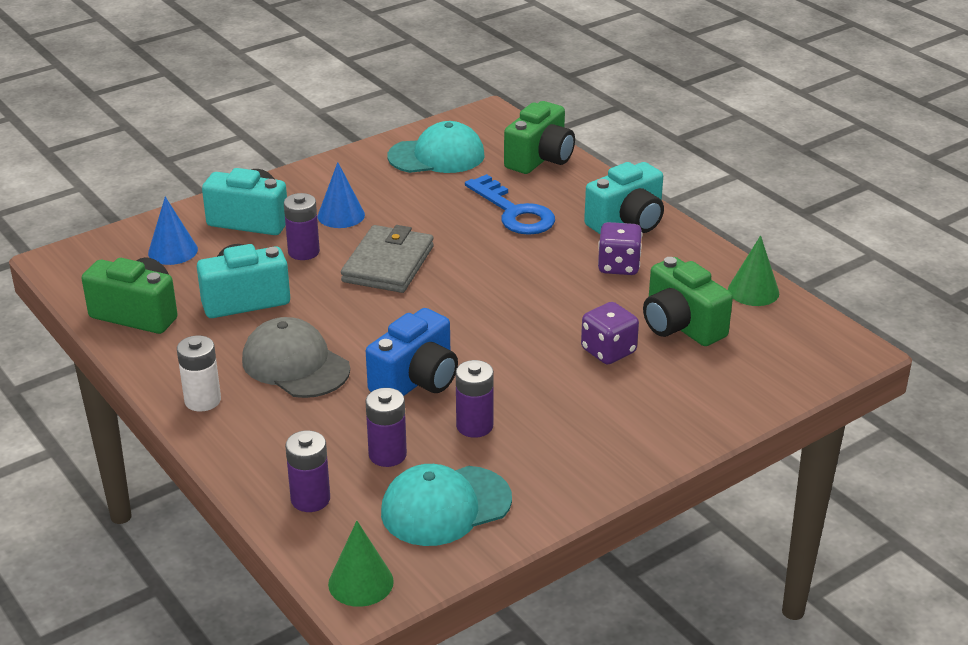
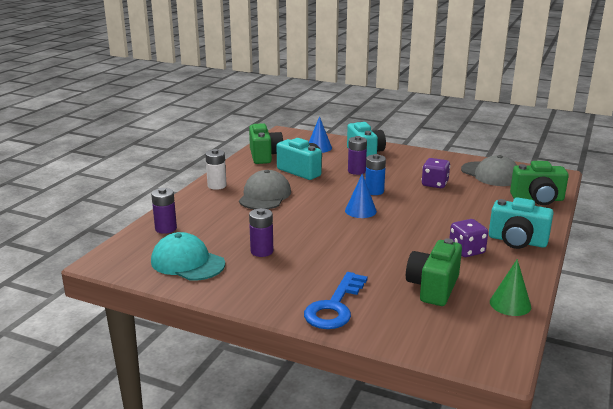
camera: 60 degrees right, 10 degrees down
blue cone [318,162,365,228] -> blue cone moved to [345,174,377,218]
green cone [328,521,394,607] -> none
grey wallet [341,225,434,293] -> blue battery [365,154,386,195]
purple battery [365,388,407,467] -> none
blue camera [366,308,458,396] -> none
turquoise cap [387,121,485,173] -> grey cap [461,155,517,186]
blue key [465,174,555,235] -> blue key moved to [304,272,368,329]
purple dice [581,302,639,364] -> purple dice moved to [422,158,450,188]

